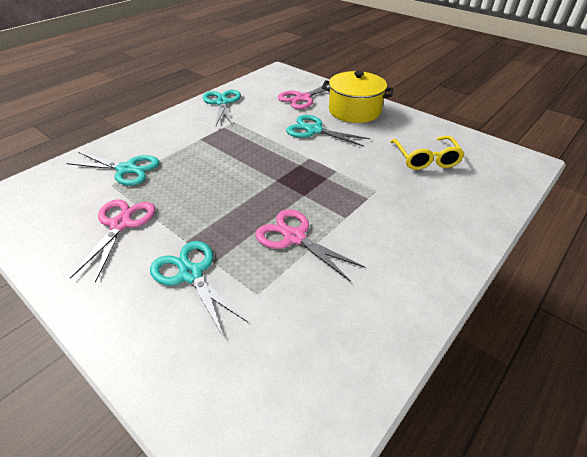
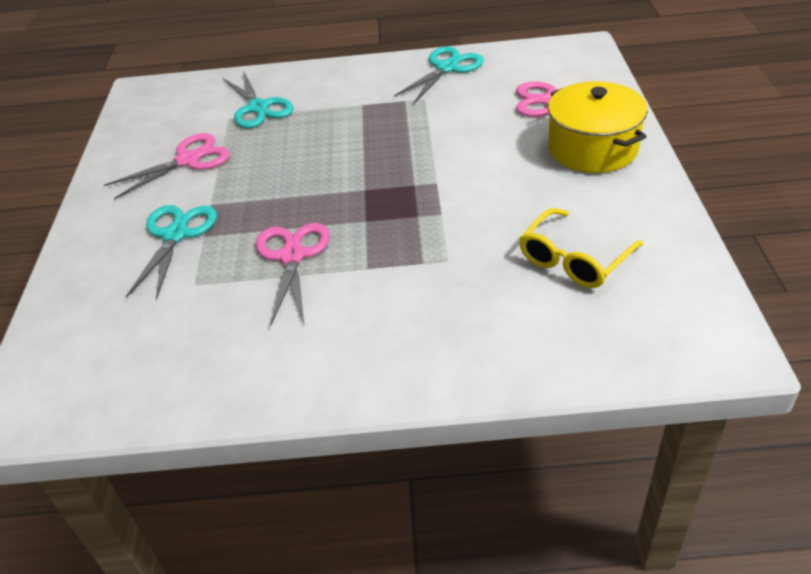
camera: 50 degrees right, 0 degrees up
turquoise scissors [286,115,370,147] -> none

